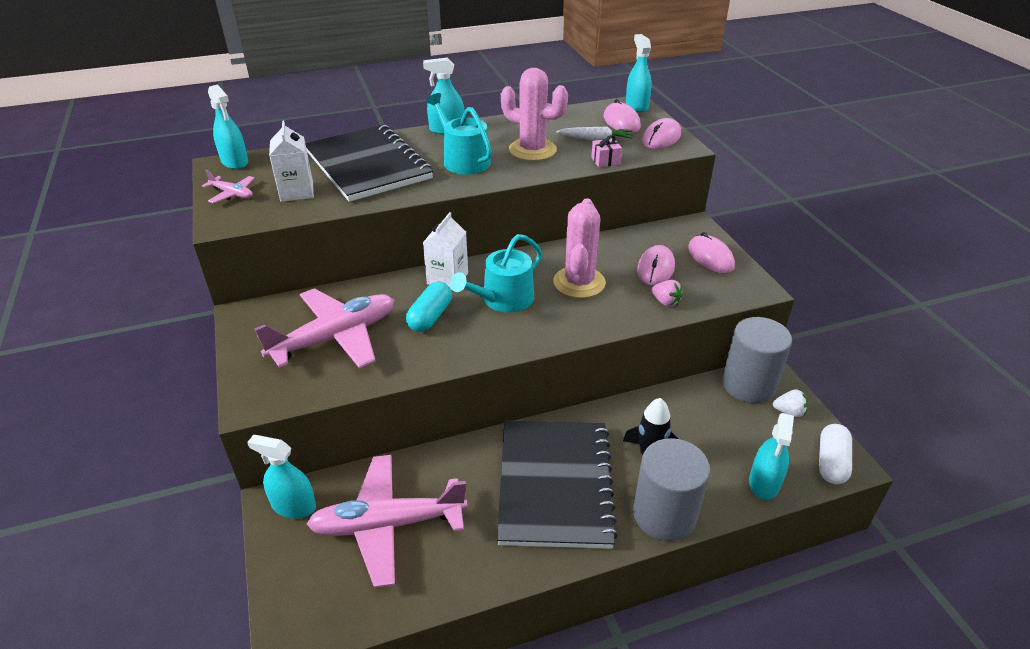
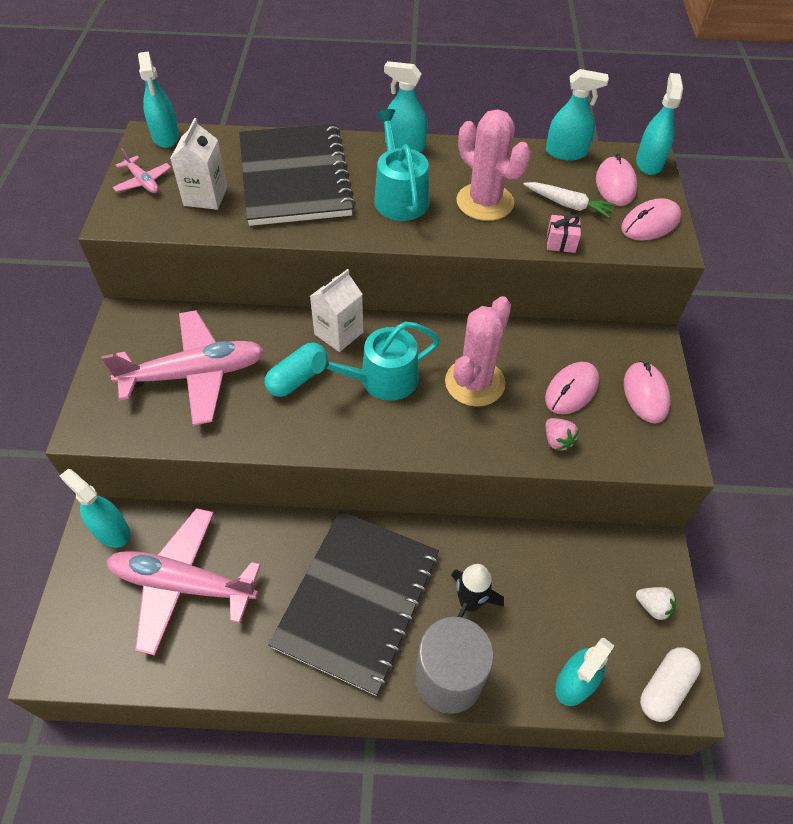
camera: 20 degrees right, 15 degrees up
grey cylinder [722,317,792,403] -> none
none -> turquoise spray bottle [546,69,609,160]

